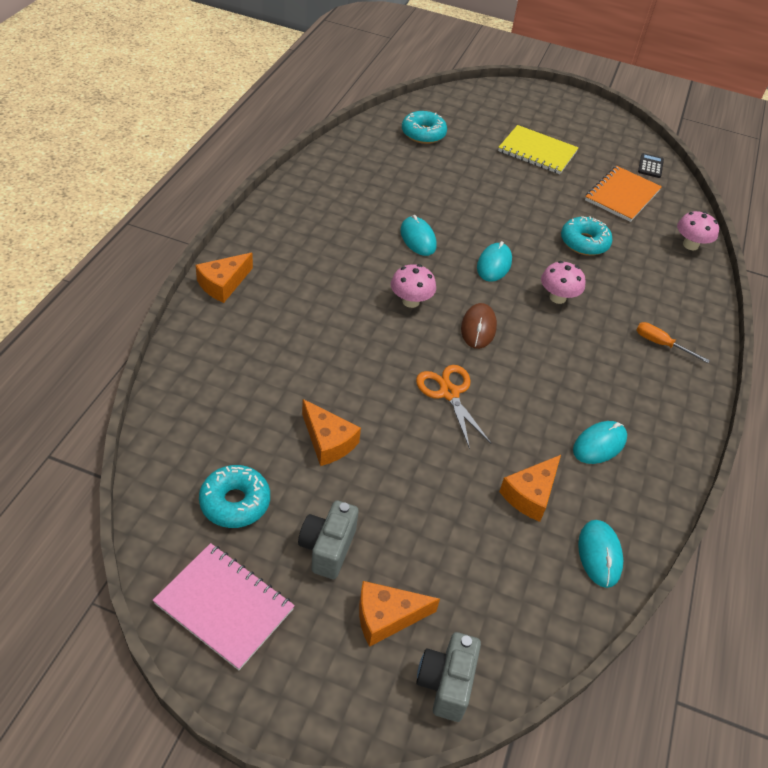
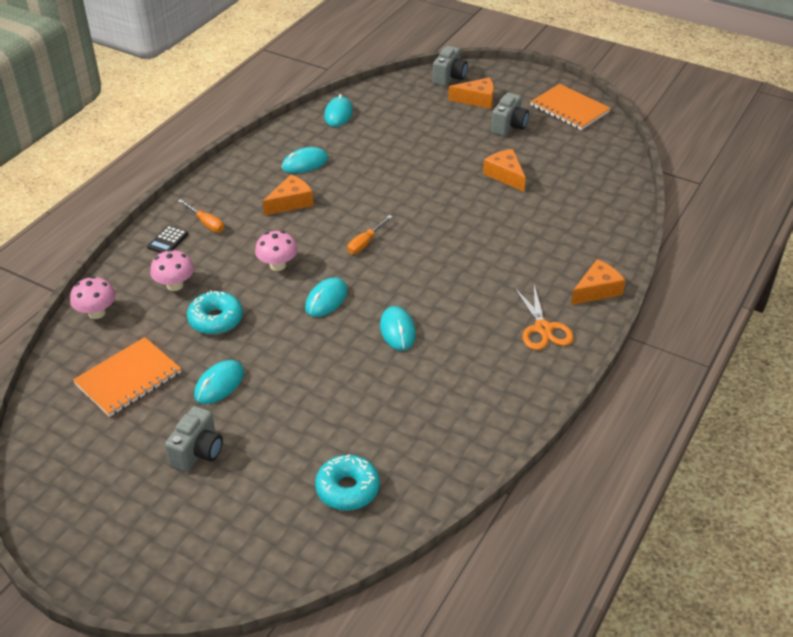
camera: 165 degrees left, 5 degrees down
pink notebook [153,543,295,670] -> orange notebook [530,84,611,130]
turquoise donut [199,465,270,528] -> none
pink mushroom [391,264,436,308] -> pink mushroom moved to [150,249,194,291]
orange scissors [416,365,491,449] -> orange scissors moved to [514,285,574,350]
brown mouse [461,303,497,349] -> orange screwdriver [347,215,393,254]
yellow notebook [498,125,579,174] -> grey camera [165,406,223,472]
orange cheese [499,455,561,522] -> orange cheese moved to [263,175,313,216]
black calculator [638,153,664,178] -> black calculator moved to [147,225,189,253]
none -> turquoise mouse [194,360,244,404]

